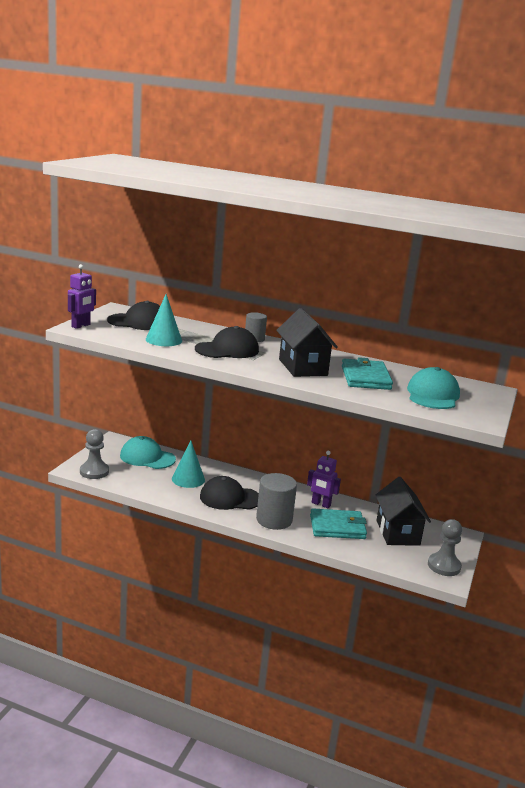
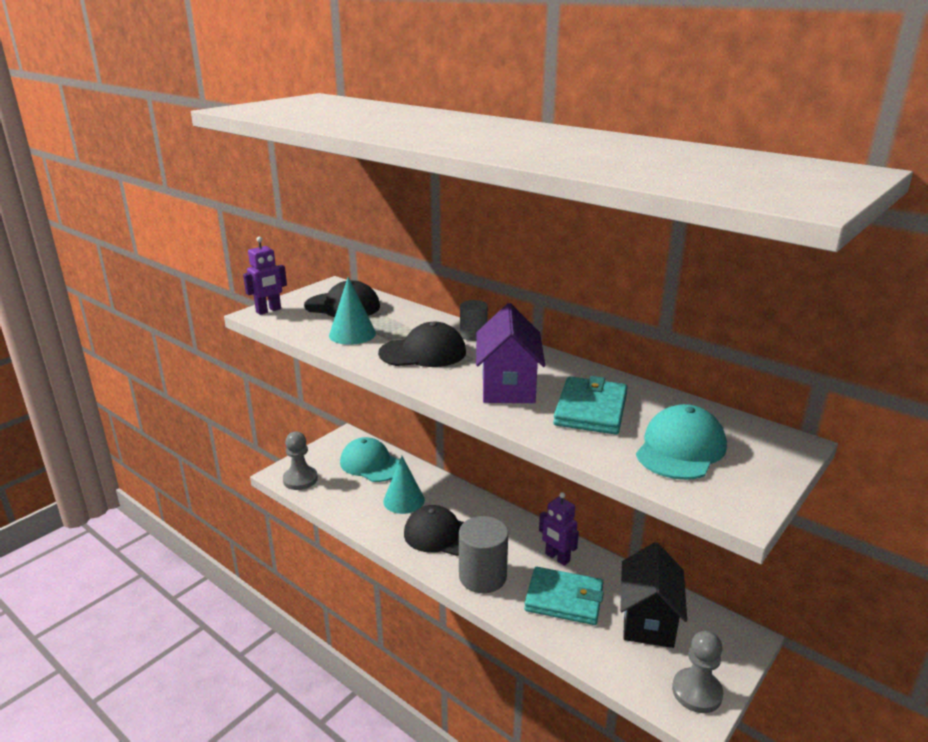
camera: 20 degrees right, 5 degrees up
black house [276,308,338,377] -> purple house [476,303,545,403]

